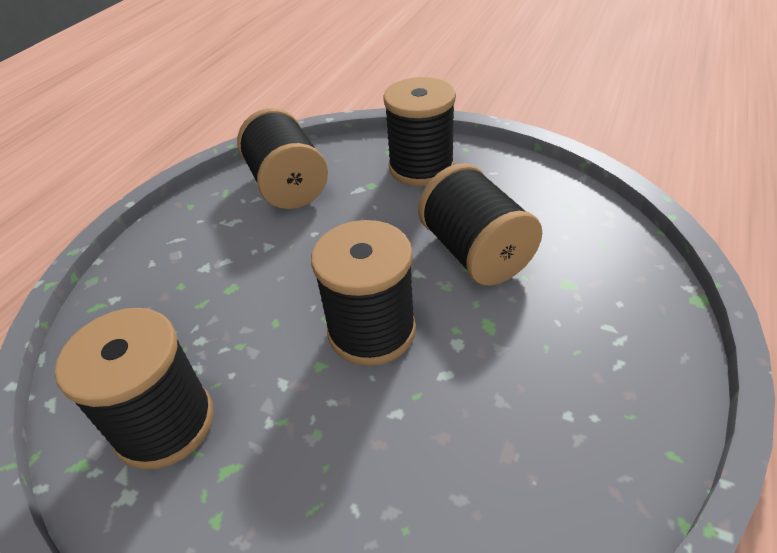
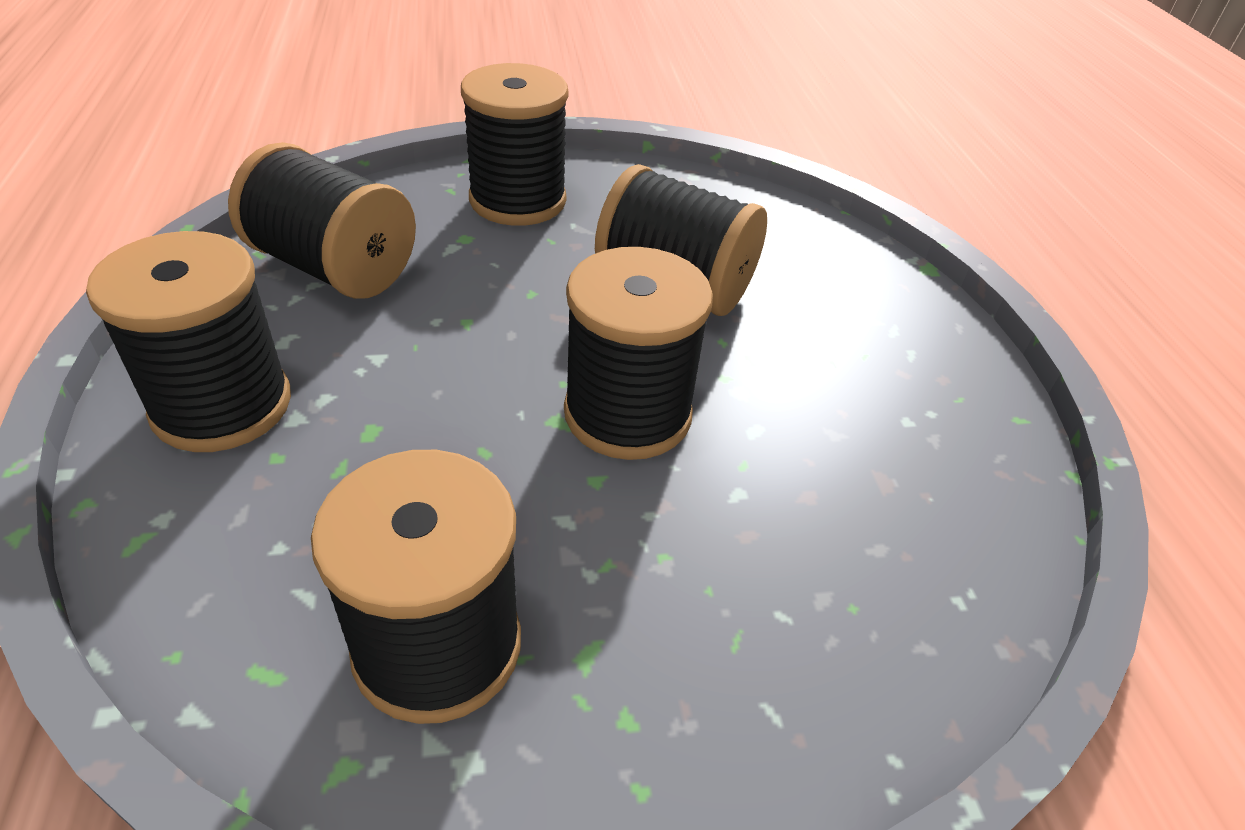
camera: 40 degrees left, 0 degrees up
none -> black spool [86,231,291,452]

